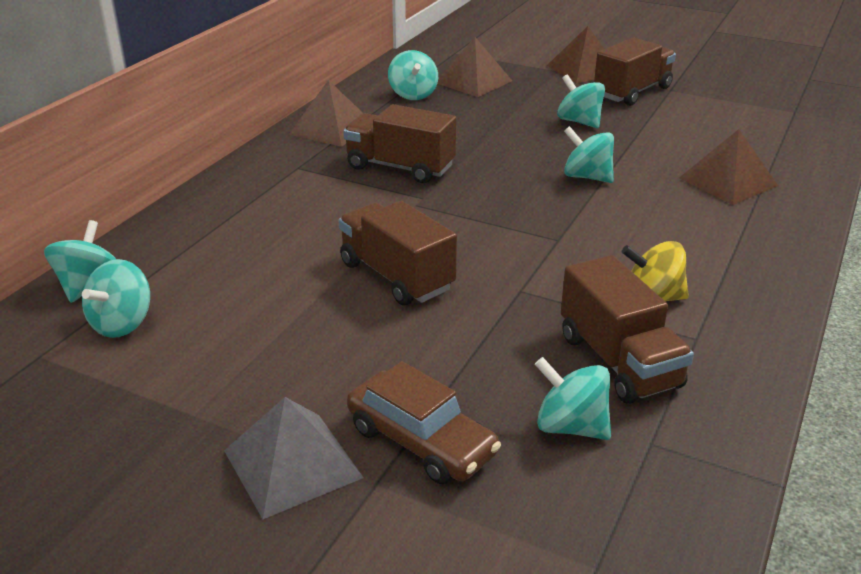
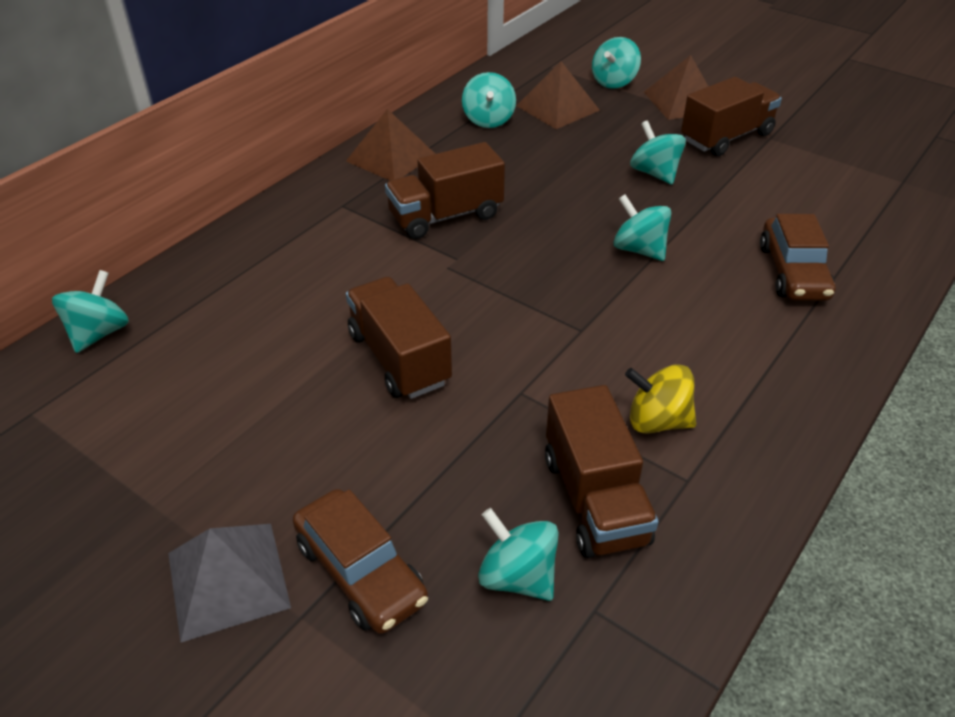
camera: 10 degrees right, 10 degrees up
turquoise spinning top [82,259,150,338] -> turquoise spinning top moved to [592,37,641,89]
brown truck [343,104,456,183] -> brown truck turned 60 degrees counterclockwise [385,142,505,239]
brown pyramid [679,129,778,205] -> brown car [760,214,835,301]

